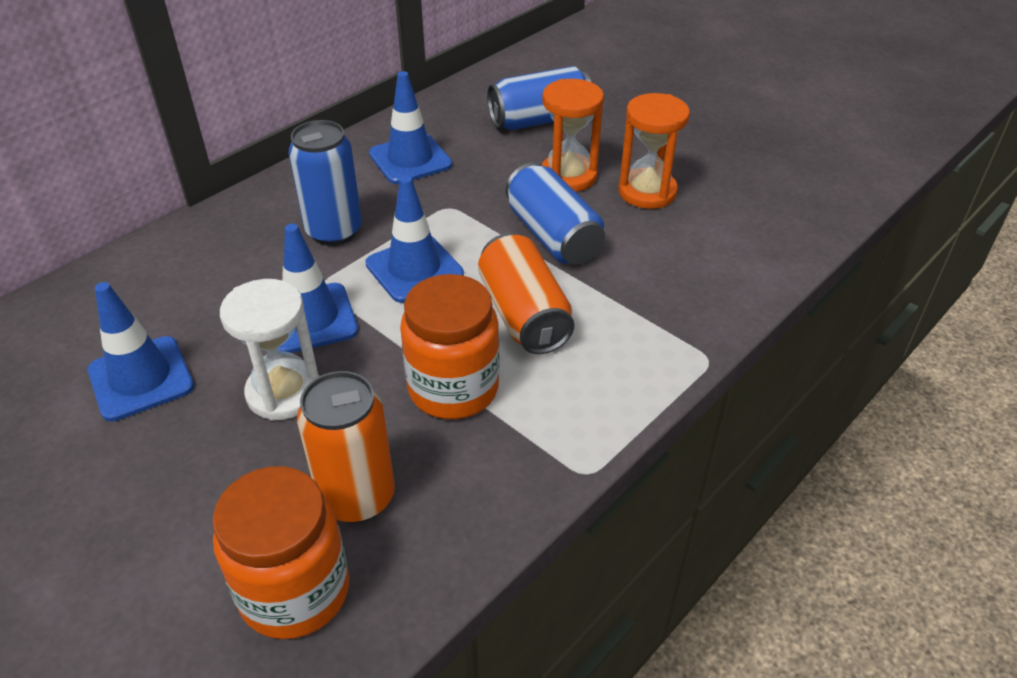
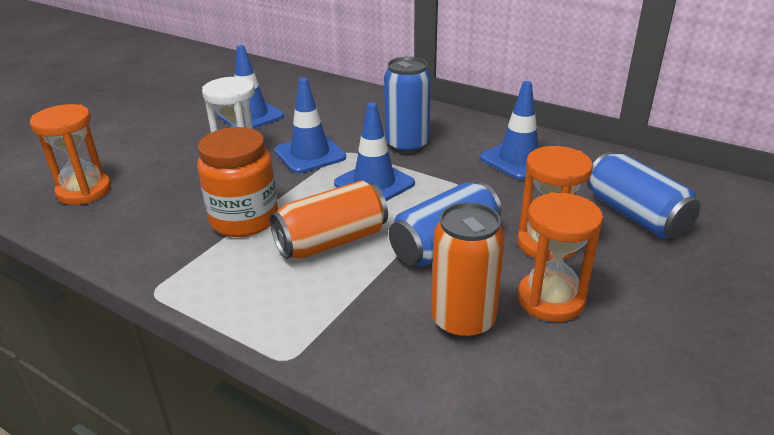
camera: 80 degrees right, 10 degrees down
orange jar [212,466,349,639] -> orange hourglass [30,104,111,205]
orange can [297,371,395,523] -> orange can moved to [431,202,505,340]

